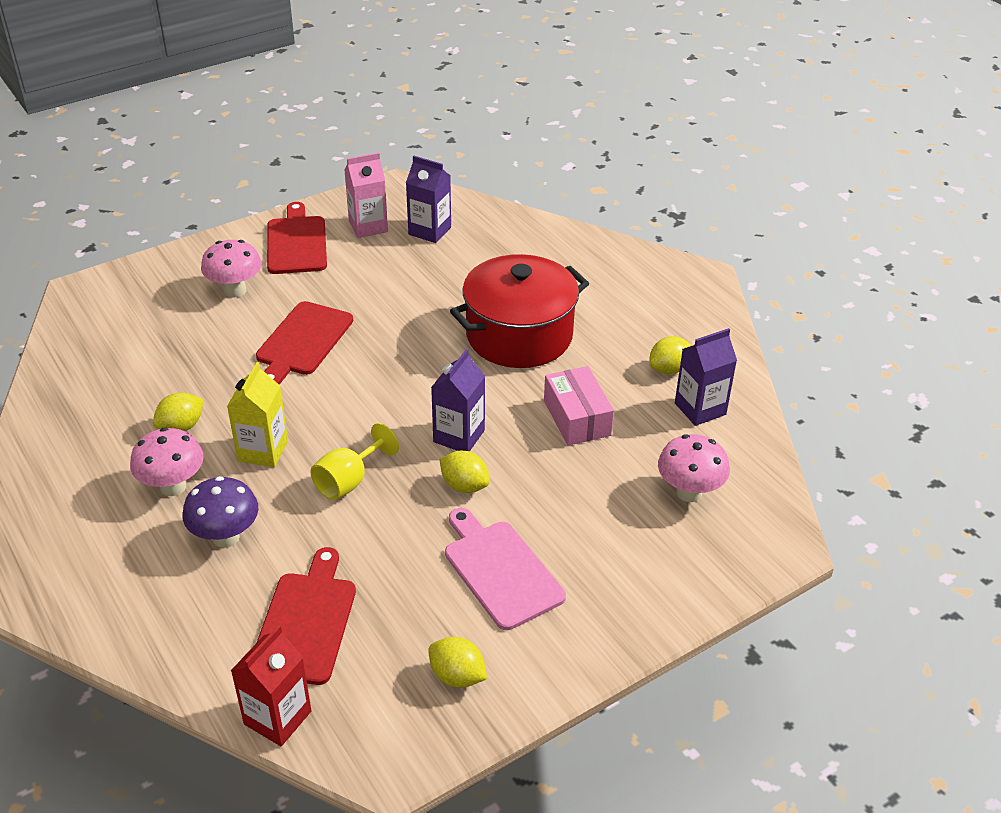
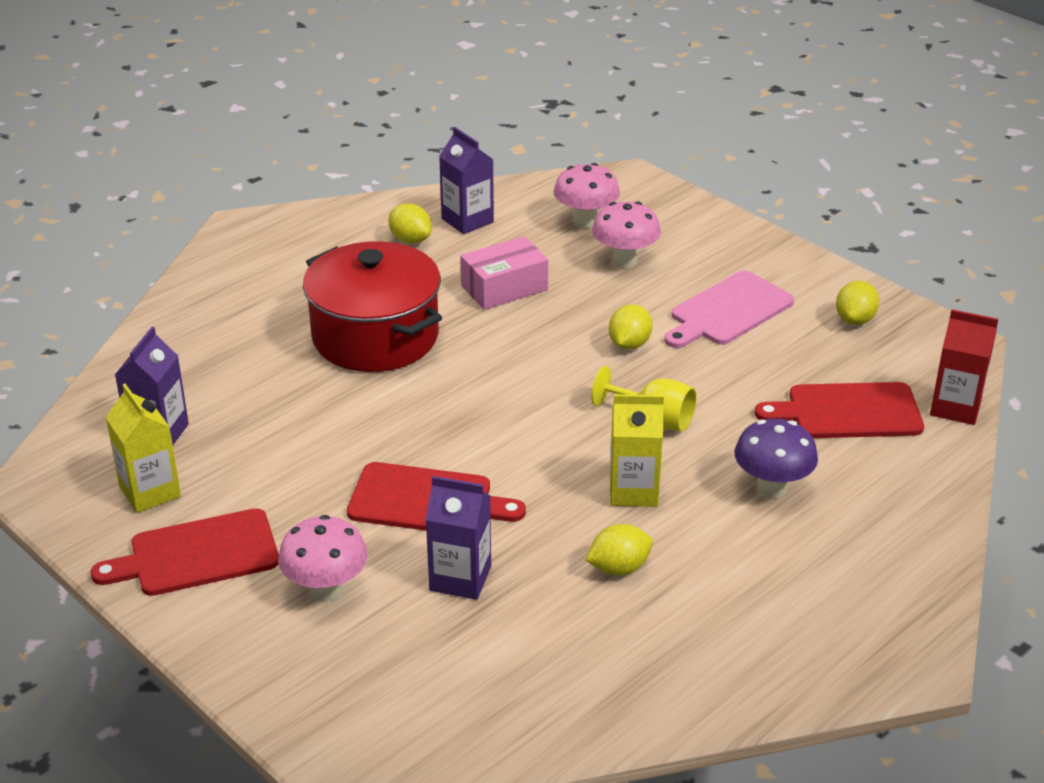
camera: 100 degrees left, 5 degrees down
pink mushroom [130,427,204,496] -> pink mushroom moved to [592,201,661,268]
yellow lemon [153,392,204,431] -> yellow lemon turned 60 degrees counterclockwise [585,524,653,576]
pink carton [344,152,388,238] -> yellow carton [105,384,181,513]
purple carton [431,349,485,451] -> purple carton moved to [426,476,491,600]

